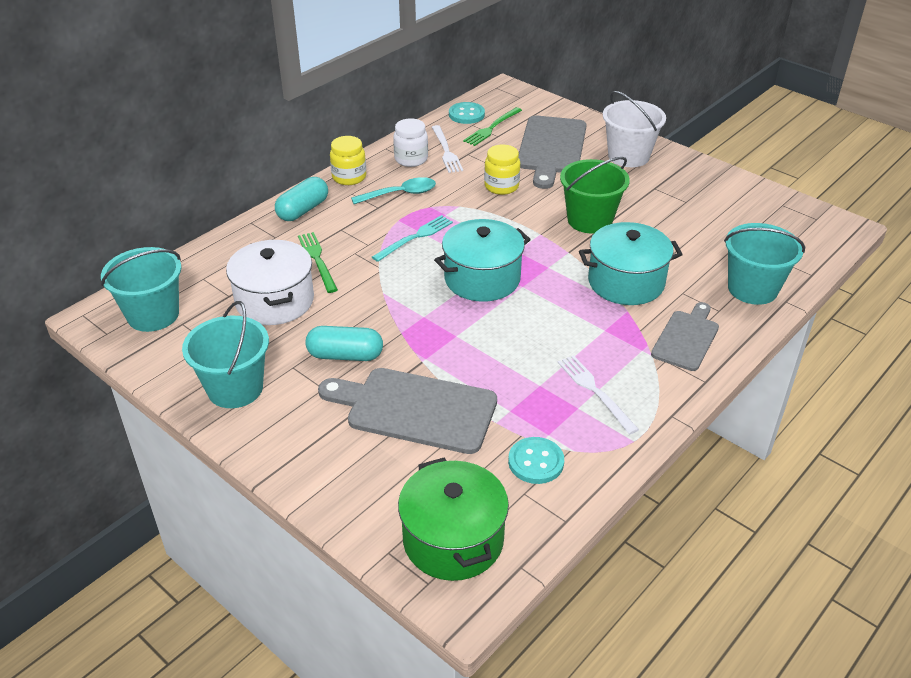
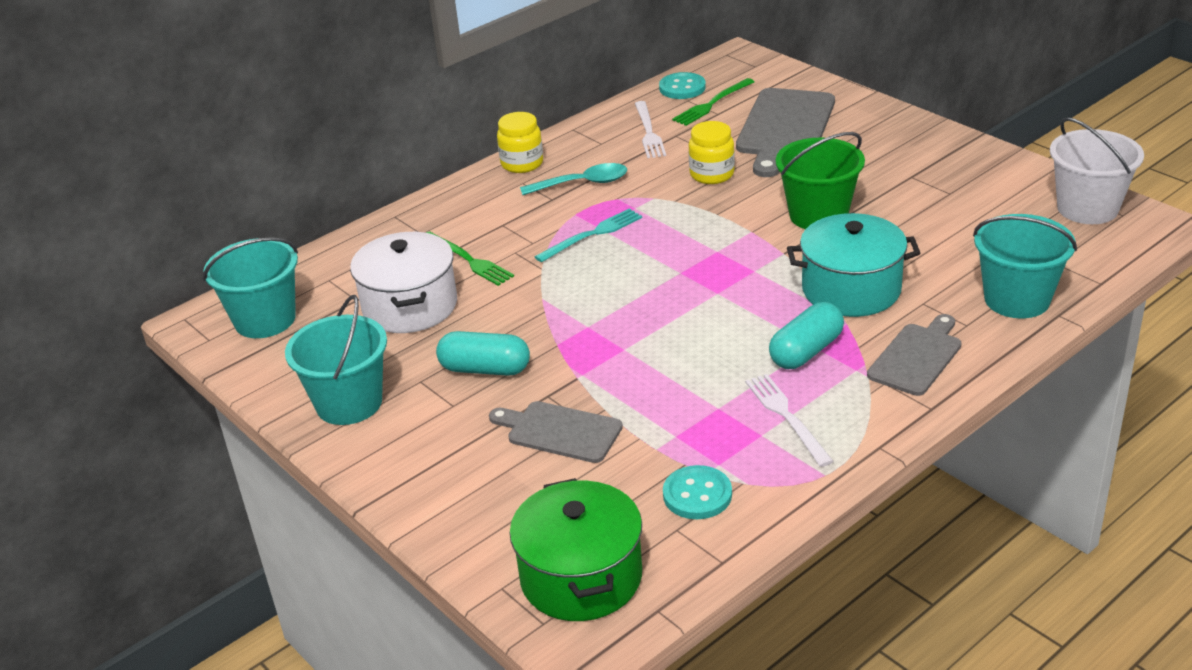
camera: 10 degrees right, 5 degrees down
turquoise capsule [275,177,328,221] -> turquoise capsule moved to [769,302,844,369]
green fork [298,232,338,293] -> green fork turned 150 degrees clockwise [426,231,514,286]
grey cutting board [318,368,497,454] -> grey cutting board [489,401,623,463], size x0.62
white jar [393,118,428,167] -> none
turquoise pot [434,219,531,302] -> none
white bucket [603,91,666,167] -> white bucket moved to [1050,117,1144,224]

